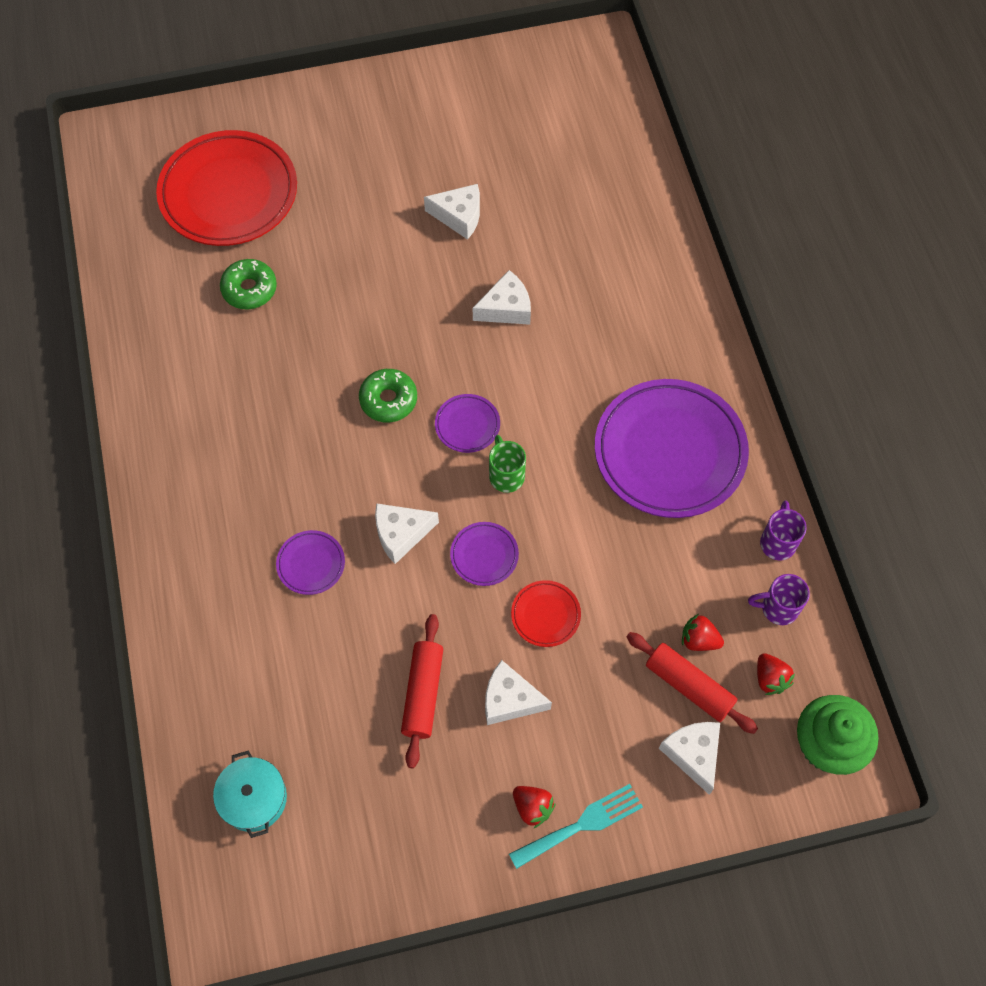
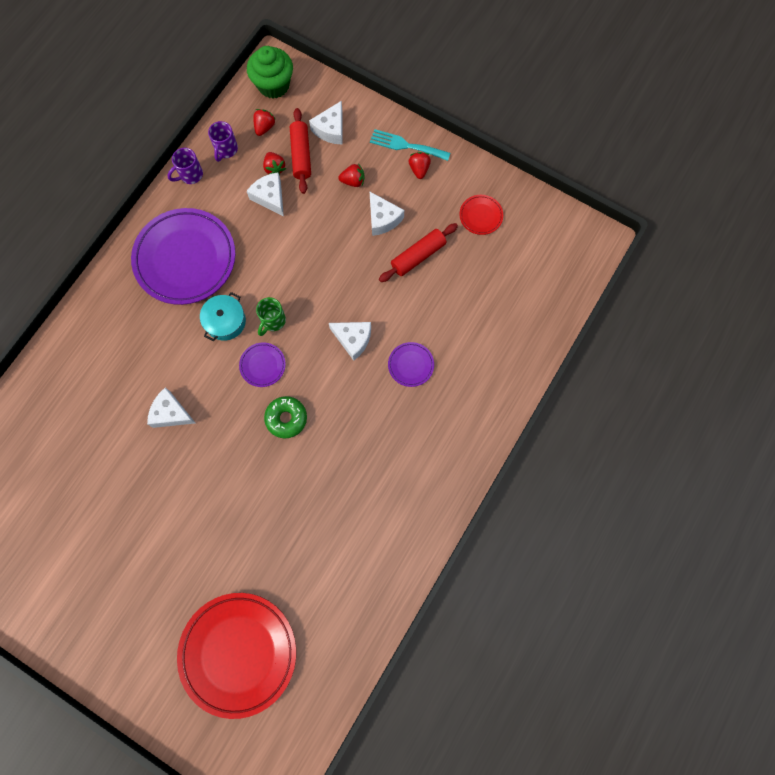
camera: 135 degrees left, 10 degrees up
turquoise pot [213,750,287,838] -> turquoise pot moved to [200,292,246,341]
green donut [220,259,277,309] -> none
white cheese [424,184,480,240] -> white cheese moved to [246,172,284,216]
purple plate [450,522,519,586] -> none
red plate [511,580,581,647] -> red plate moved to [459,195,503,235]
purple mug [748,574,810,625] -> purple mug turned 60 degrees clockwise [208,121,238,162]
none -> red strawberry [338,163,365,187]

